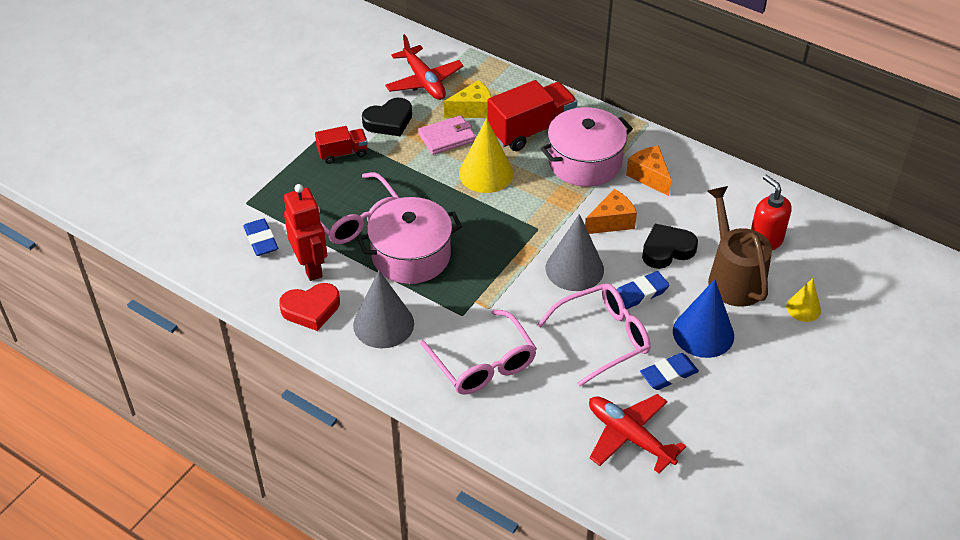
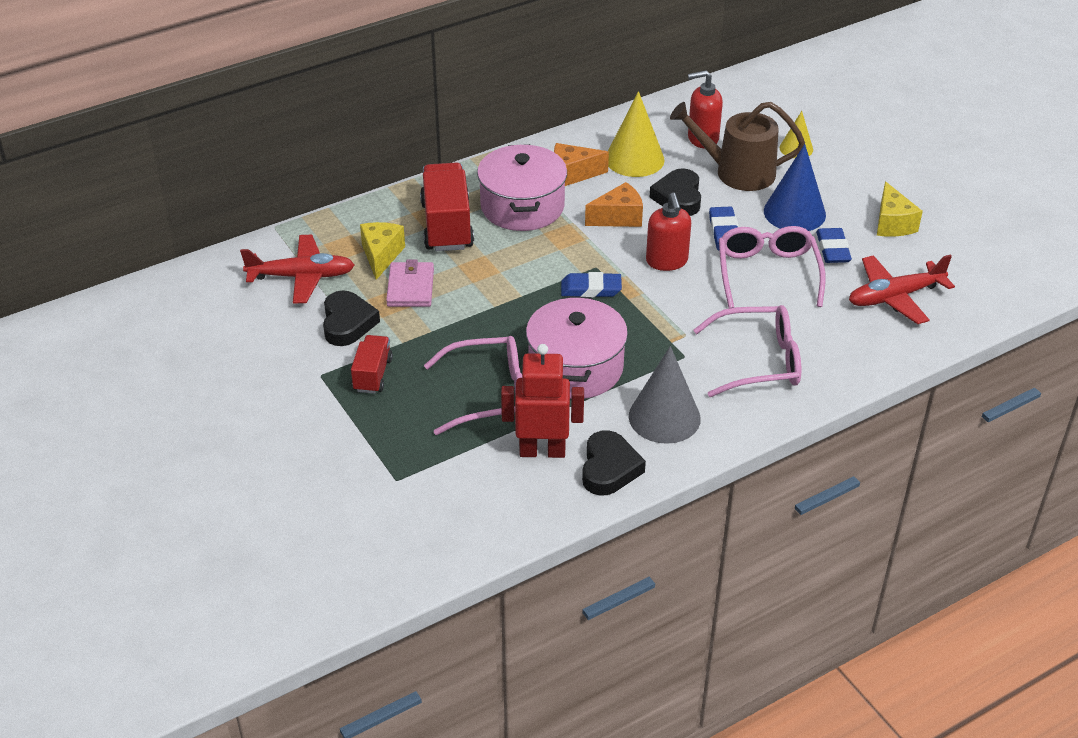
camera: 65 degrees left, 5 degrees down
blue eraser [243,219,278,256] -> blue eraser moved to [561,272,622,298]
red heart [279,283,340,331] -> black heart [582,430,646,496]
yellow cone [459,118,514,193] -> yellow cone moved to [608,91,665,177]
grey cone [546,214,604,291] -> red soap dispenser [646,193,691,271]
orange cheese [585,189,637,234] -> orange cheese turned 75 degrees clockwise [585,182,643,227]
none -> yellow cheese [877,181,923,237]

